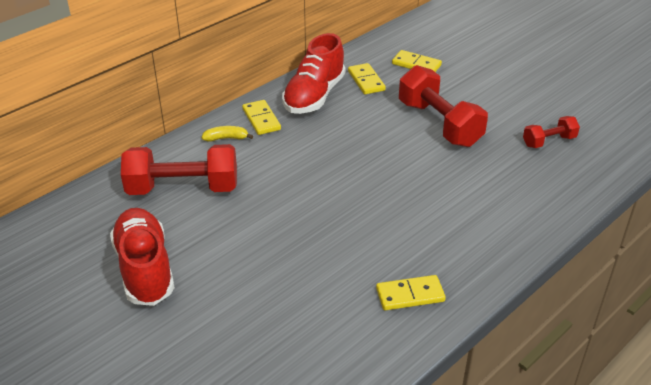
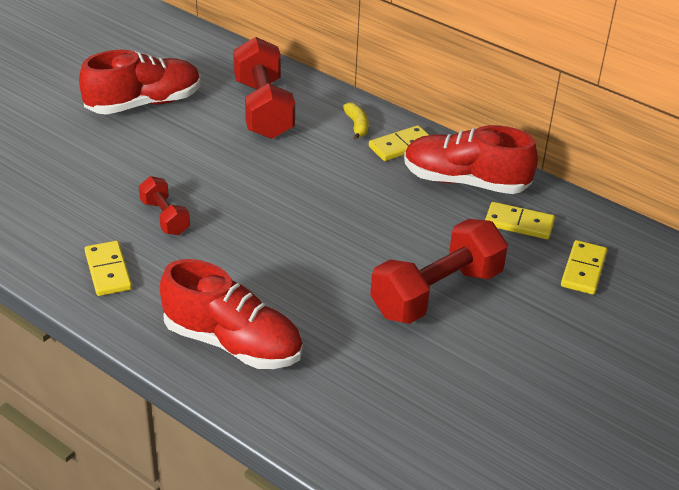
camera: 80 degrees right, 0 degrees up
yellow domino [348,63,386,94] -> yellow domino turned 45 degrees clockwise [485,202,555,239]
red dumbbell [523,116,580,148] -> red dumbbell moved to [139,176,190,235]
none -> red shoe [160,259,303,369]

